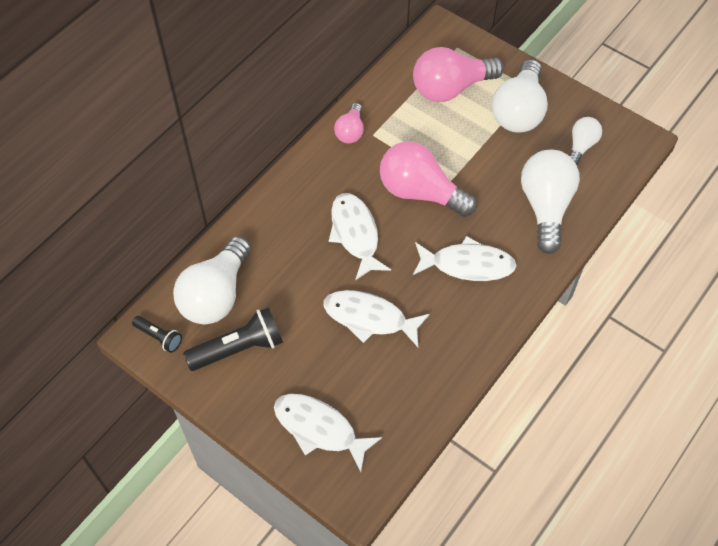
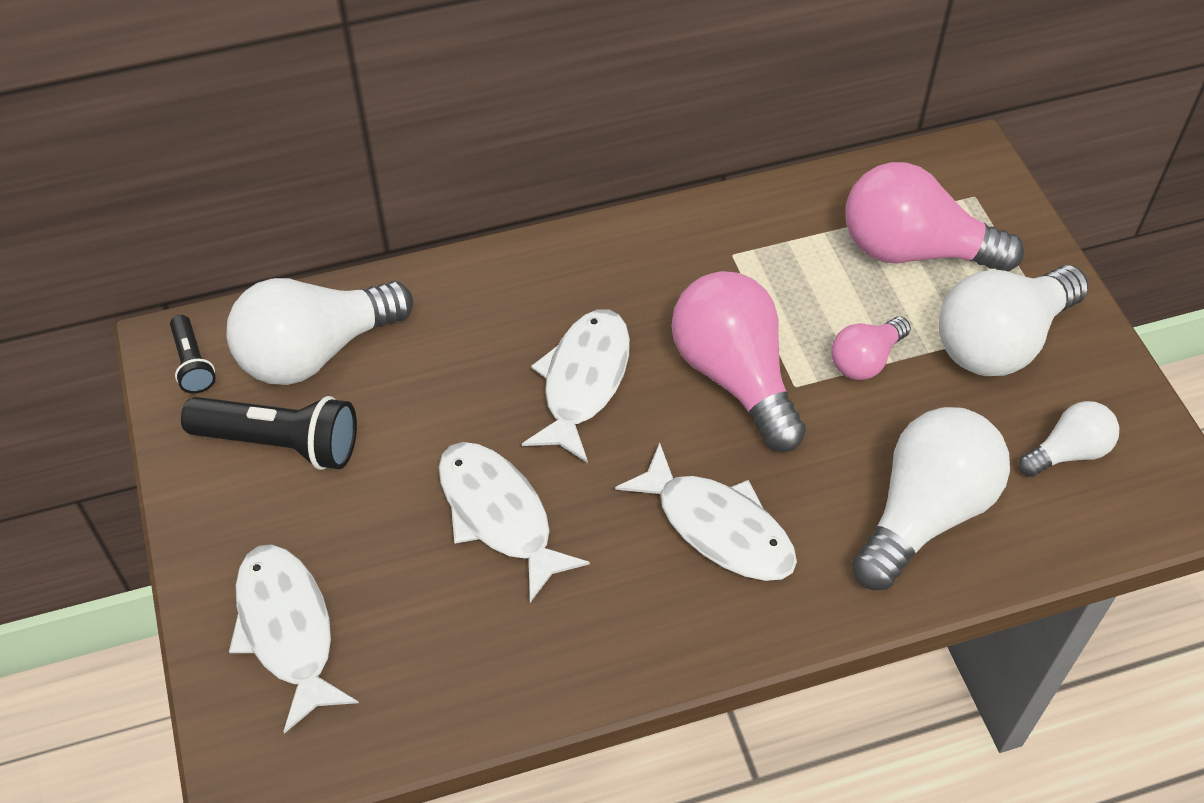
camera: 35 degrees right, 5 degrees down
pink light bulb [334,103,364,144] -> pink light bulb moved to [831,316,911,380]

